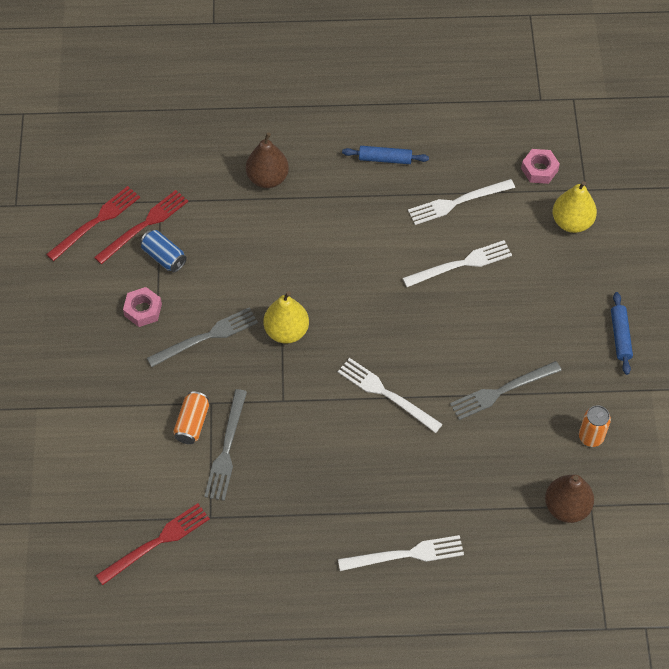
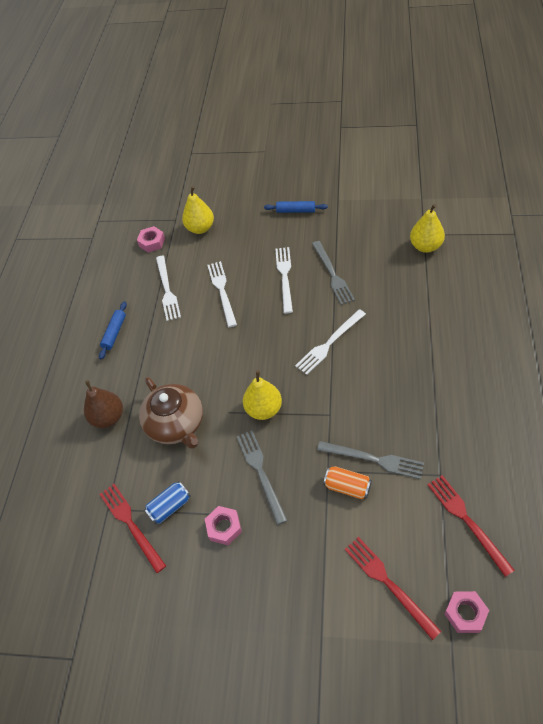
camera: 75 degrees left, 5 degrees down
red fork [46,186,140,261] -> red fork moved to [345,537,441,640]
white fork [338,535,464,571] -> white fork moved to [275,247,293,314]
brown pear [545,475,594,523] -> yellow pear [410,204,445,253]
orange can [579,405,611,447] -> none
none -> brown teapot [139,377,203,449]
none -> pink nut [444,591,489,633]

